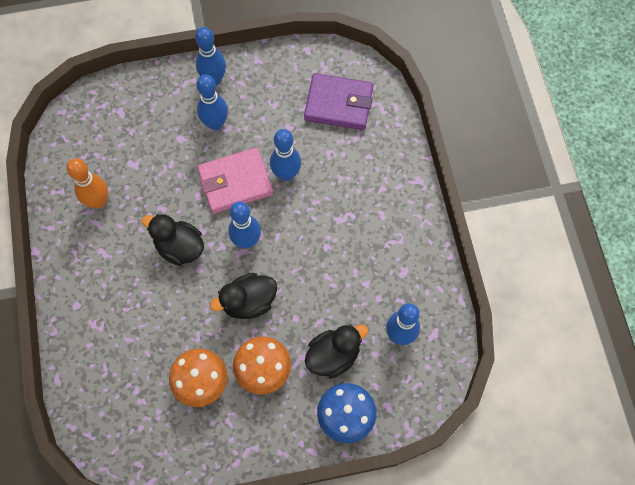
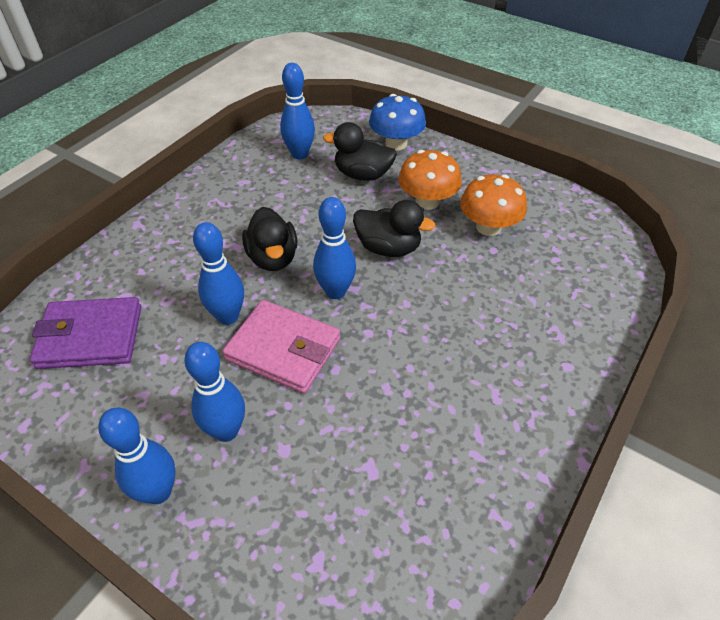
camera: 135 degrees left, 20 degrees down
orange bowling pin [67,158,108,208] -> none
black duck [142,214,204,266] -> black duck moved to [242,207,298,271]
purple wallet [304,73,373,130] -> purple wallet turned 60 degrees counterclockwise [30,297,141,369]

